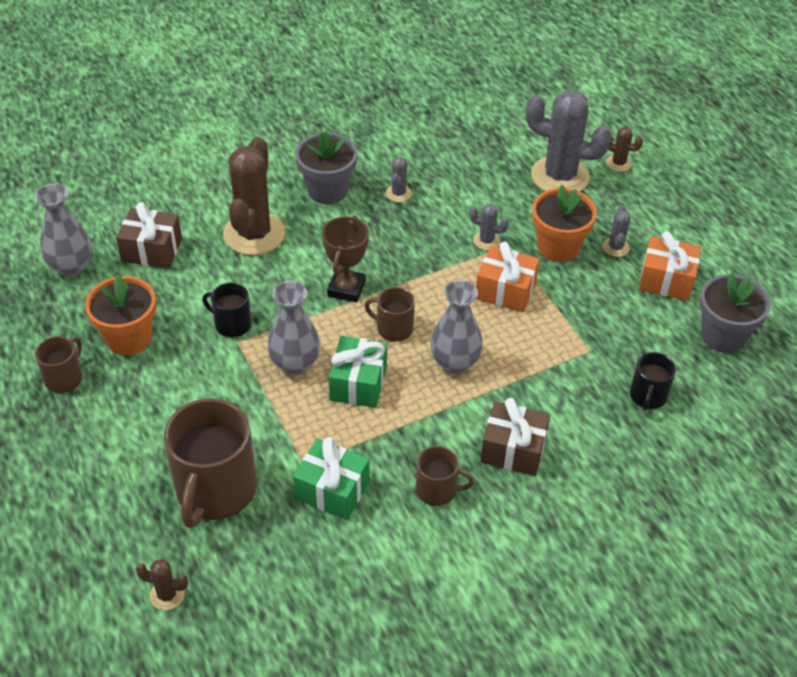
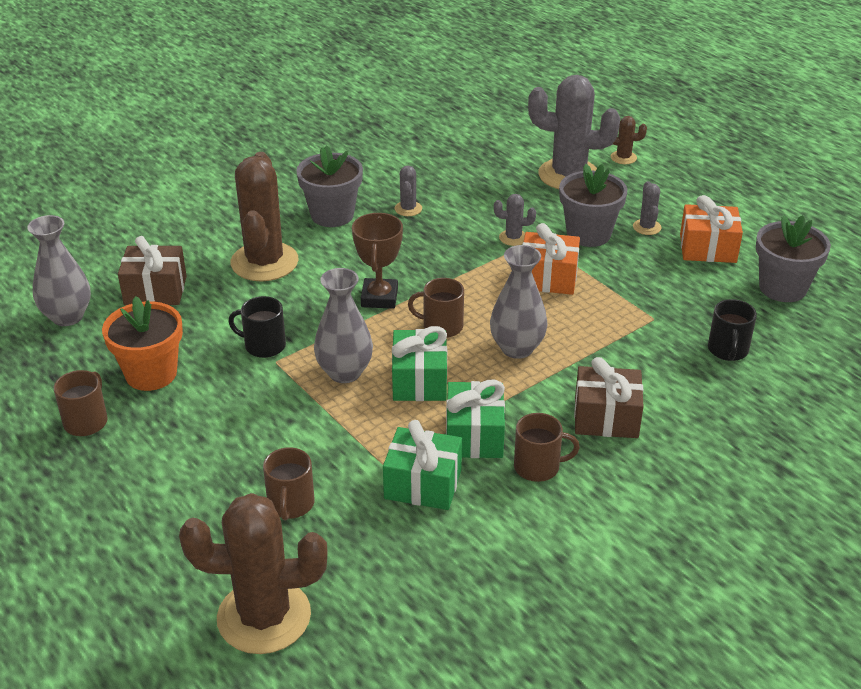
camera: 10 degrees left, 10 degrees down
brown cactus [136,559,188,610] -> brown cactus [179,493,327,654], size x2.29
brown mug [164,398,257,528] -> brown mug [263,447,314,521], size x0.50
orange flower pot [532,185,597,262] -> grey flower pot [559,164,627,247]
none -> green gift [446,380,505,458]

